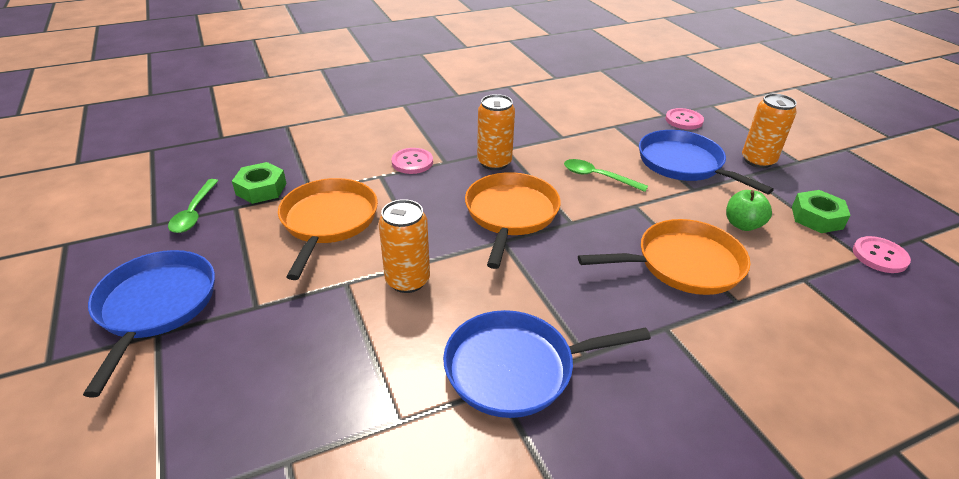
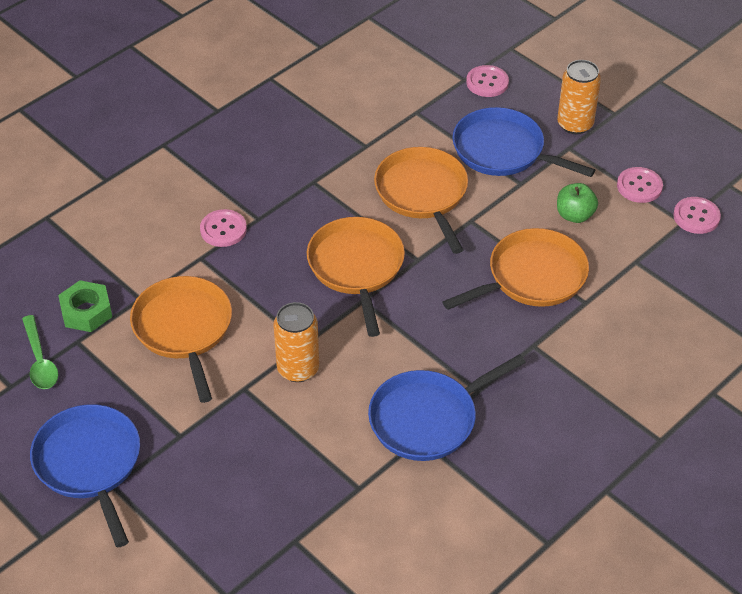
camera: 20 degrees left, 10 degrees up
orange can [477,94,515,170] -> none
green spoon [564,159,648,192] -> orange pan [374,147,468,254]
green nut [792,190,851,233] -> pink button [617,167,663,203]

